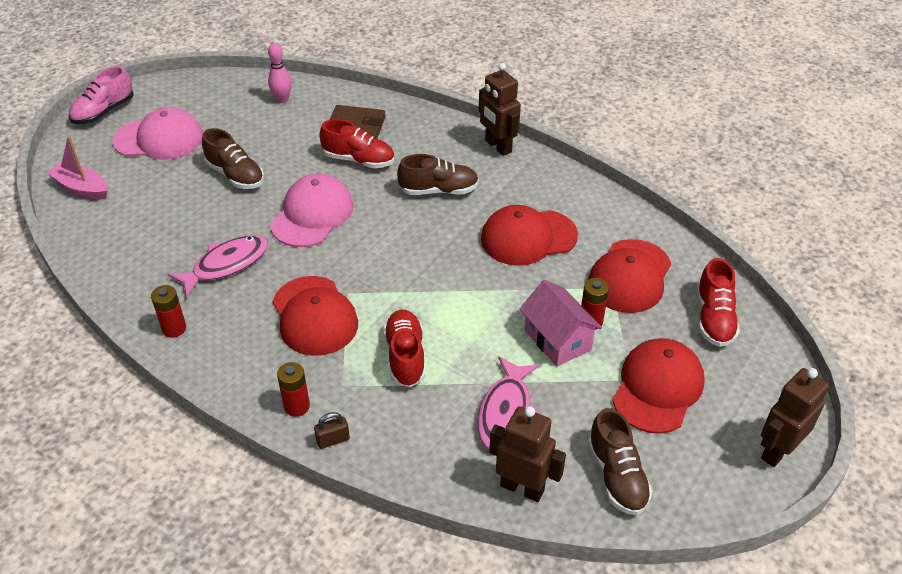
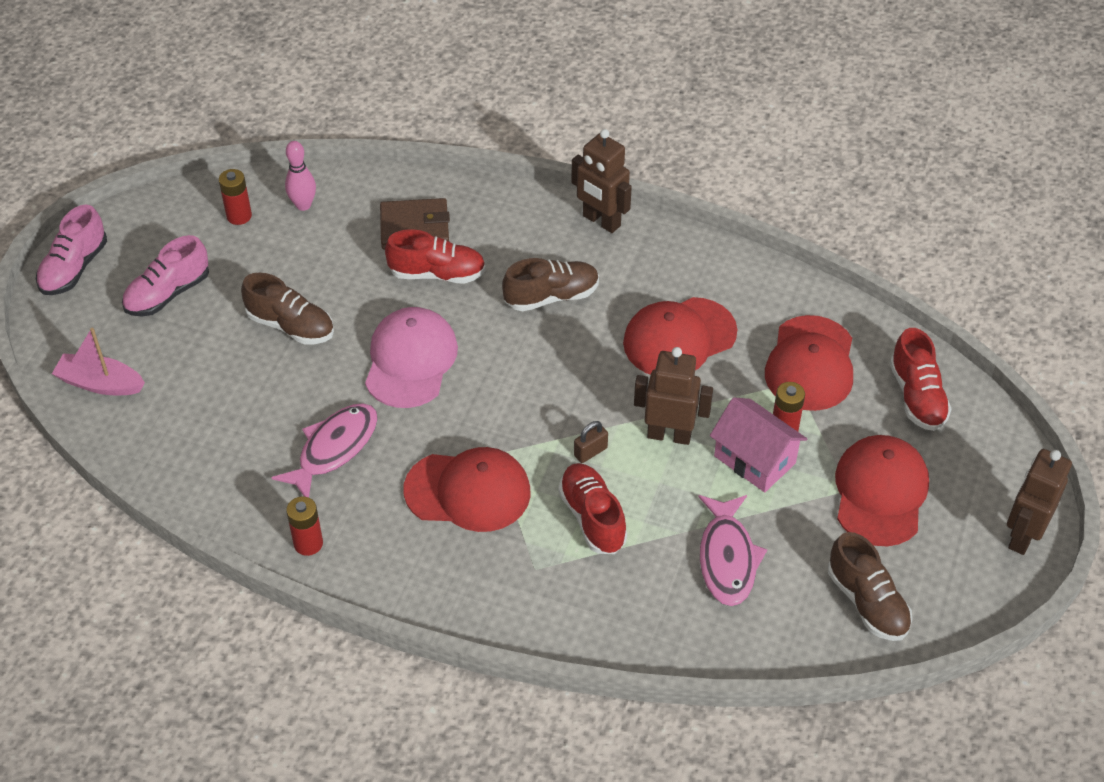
camera: 15 degrees left, 5 degrees up
pink cap [113,107,203,160] -> pink shoe [122,235,209,317]
red cap [273,276,358,356] -> red cap turned 45 degrees counterclockwise [404,447,531,532]
red battery [277,362,310,417] -> red battery moved to [219,169,252,225]
brown padlock [314,412,350,449] -> brown padlock moved to [574,421,608,463]
brown robot [489,406,566,502] -> brown robot moved to [634,347,713,445]

